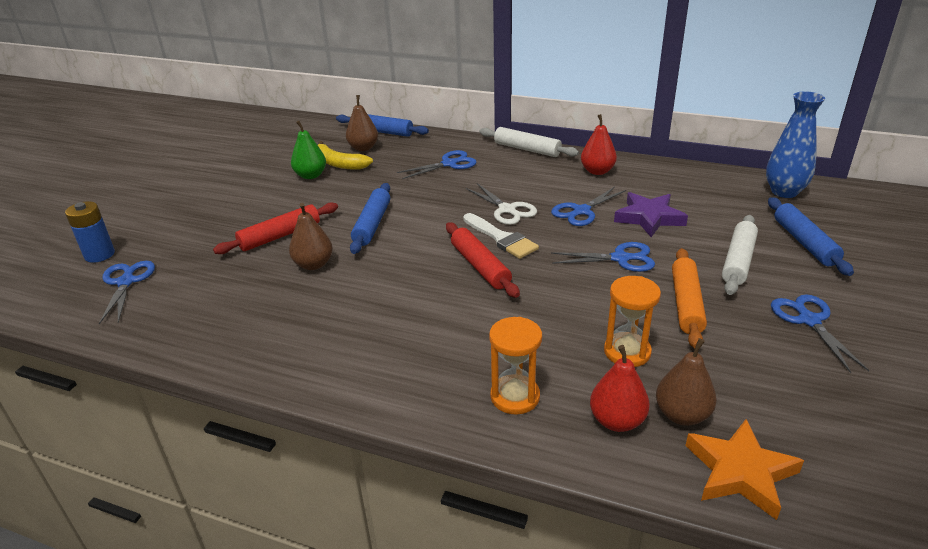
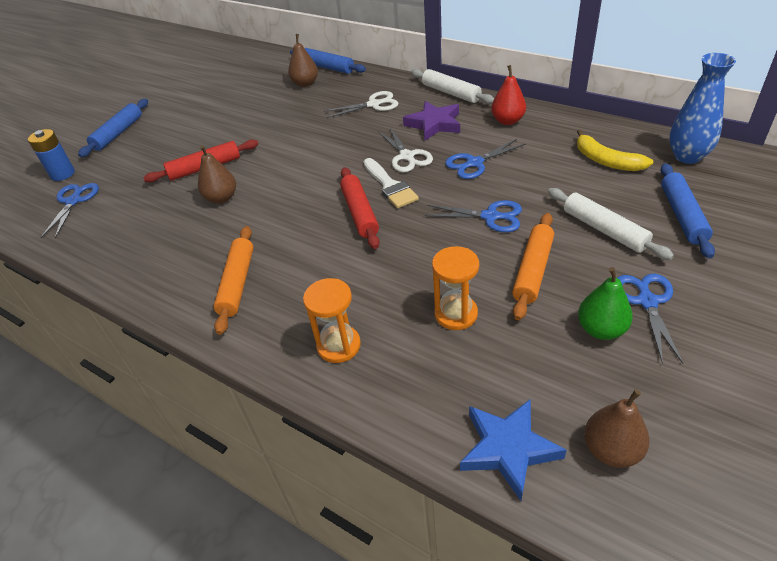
camera: 15 degrees right, 10 degrees up
green pear [291,121,326,179] -> green pear moved to [578,267,633,340]
yellow banana [318,141,373,170] -> yellow banana moved to [577,129,653,171]
blue rolling pin [350,183,390,254] -> blue rolling pin moved to [78,99,148,157]
blue scissors [397,150,477,179] -> white scissors [324,91,398,118]
red pear [590,345,650,432] -> none
purple star [614,192,688,237] -> purple star moved to [403,101,460,141]
brown pear [656,338,717,426] -> brown pear moved to [584,389,650,468]
orange star [685,419,804,520] -> blue star [460,399,567,501]
white rolling pin [722,215,758,295] -> white rolling pin turned 75 degrees counterclockwise [548,188,674,260]
none -> orange rolling pin [214,226,253,335]

